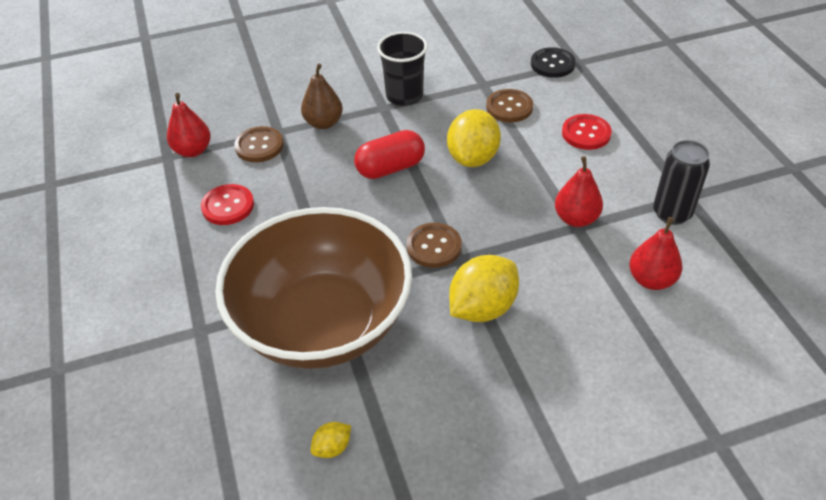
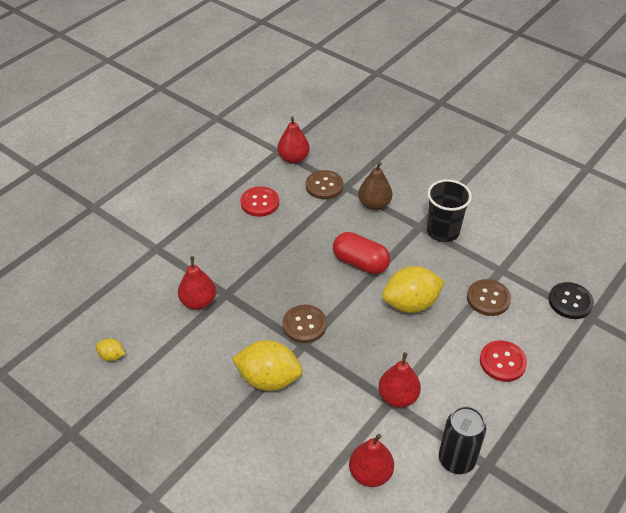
camera: 55 degrees right, 0 degrees up
brown bowl [215,207,412,369] -> red pear [178,256,216,310]

